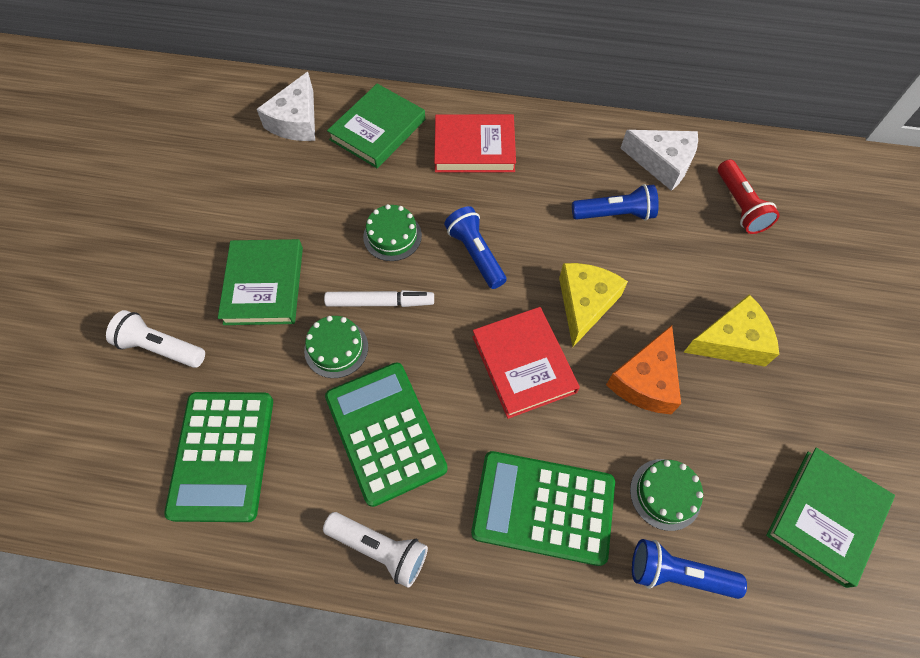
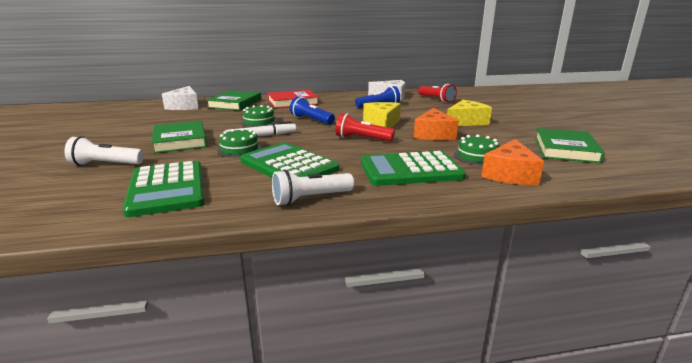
camera: 20 degrees left, 40 degrees down
white flashlight [323,512,428,588] -> white flashlight turned 150 degrees clockwise [272,170,354,206]
red book [472,307,580,419] -> red flashlight [335,113,395,142]
blue flashlight [632,539,747,599] -> orange cheese [481,139,544,185]

